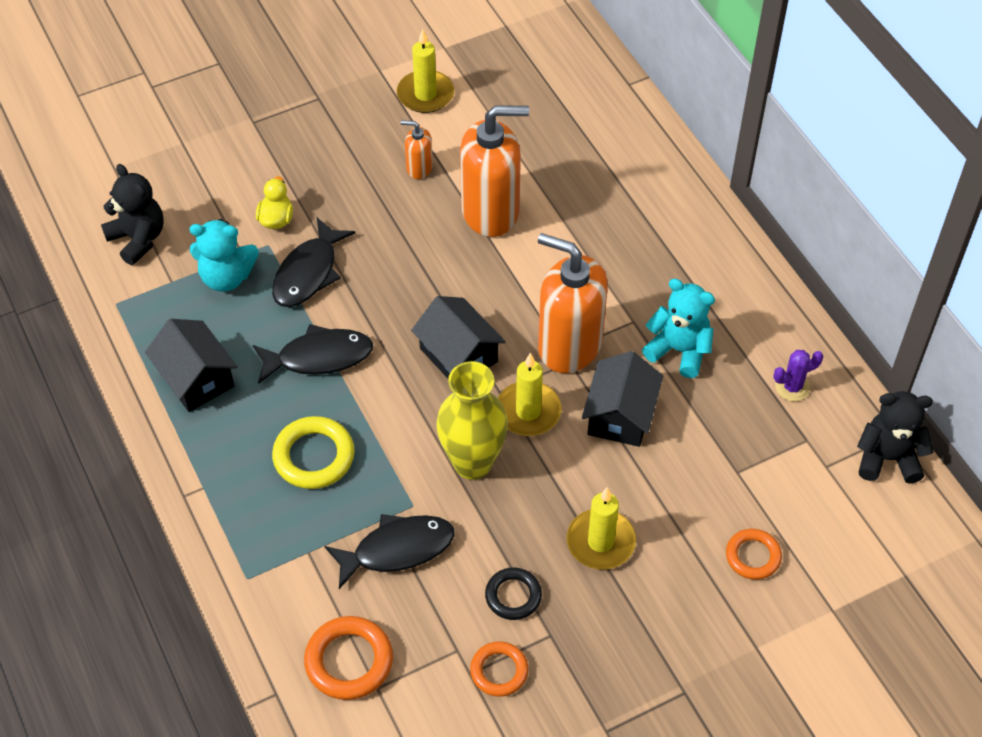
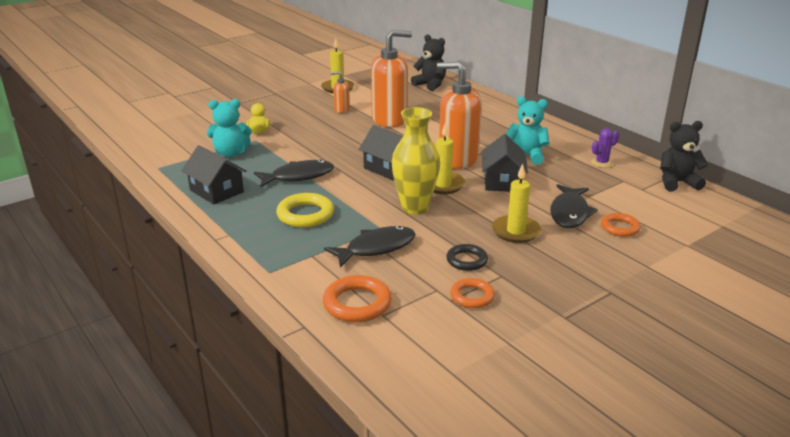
camera: 10 degrees left, 25 degrees down
black teddy bear [101,164,164,265] -> black teddy bear moved to [411,35,446,91]
black fish [272,218,355,307] -> black fish moved to [551,184,598,228]

